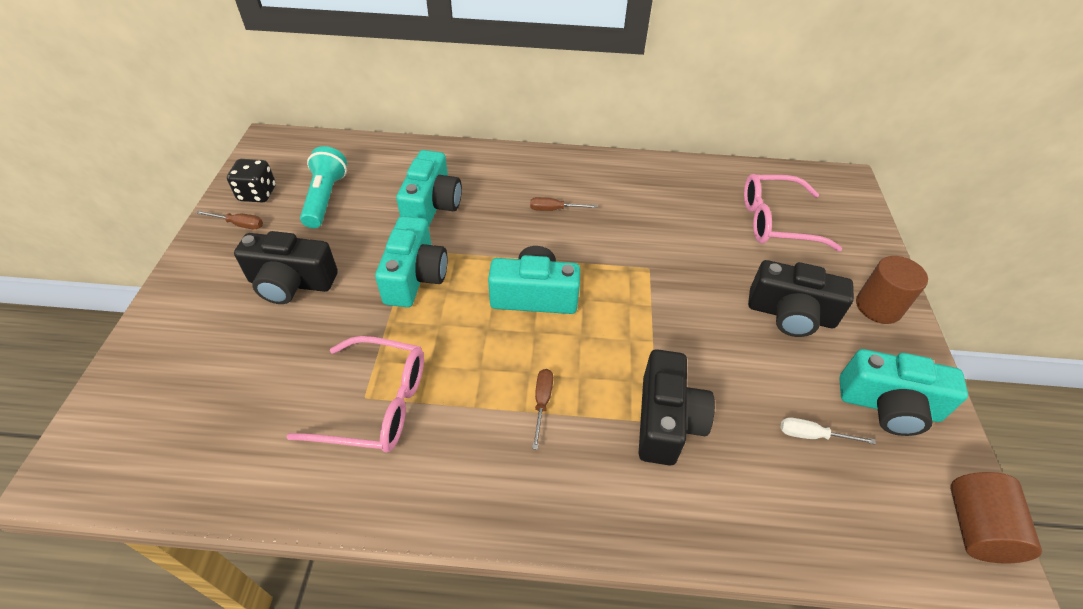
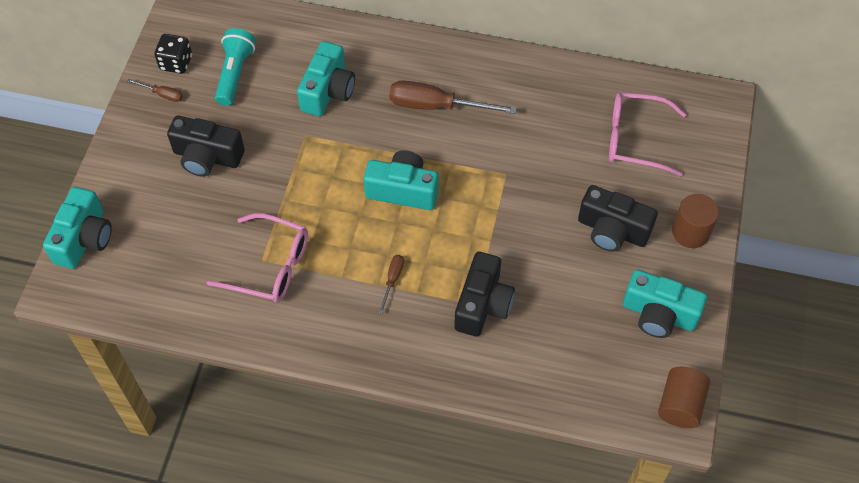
camera: 10 degrees right, 10 degrees up
turquoise camera [375,216,448,307] -> turquoise camera moved to [43,187,112,269]
brown screwdriver [530,197,597,211] -> brown screwdriver [389,80,517,114], size x2.10
white screwdriver [780,417,876,445] -> none

